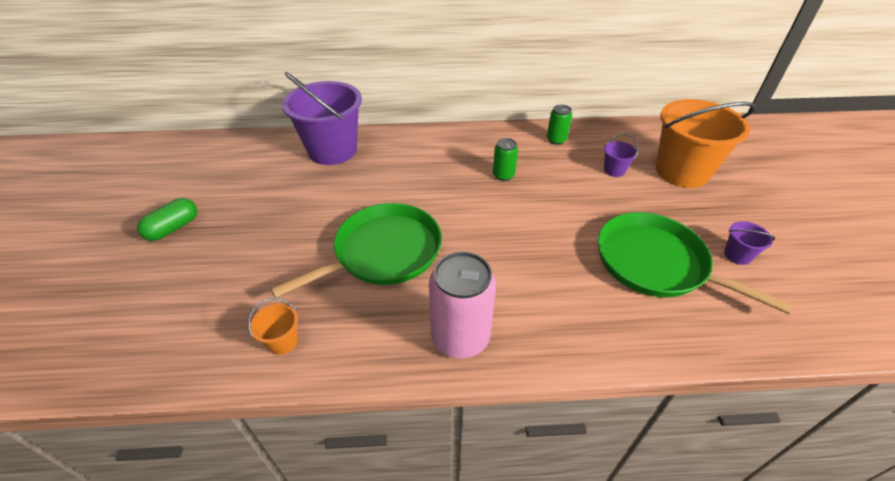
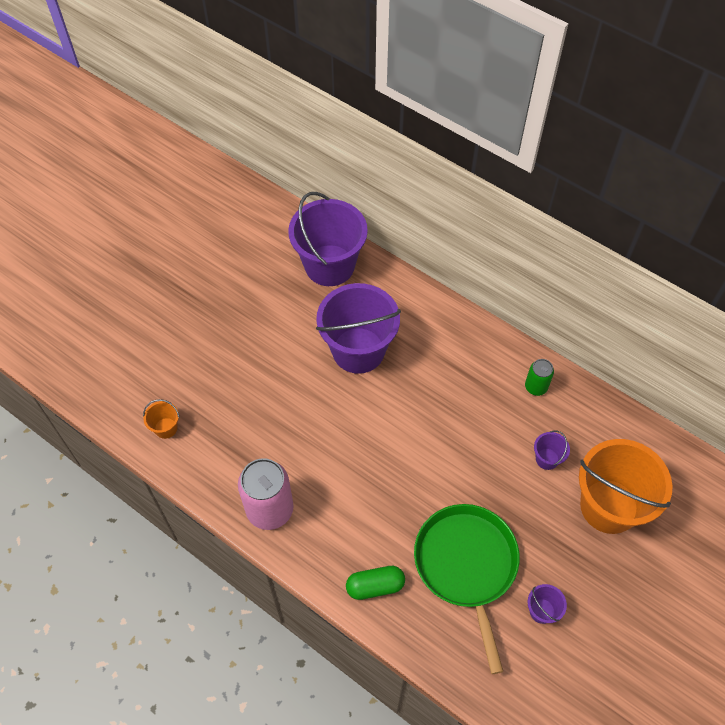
camera: 40 degrees right, 15 degrees up
green capsule [137,198,197,241] -> green capsule moved to [346,566,405,600]
green pan [270,203,442,298] -> none
green can [493,138,518,181] -> none
none -> purple bucket [316,283,401,374]

